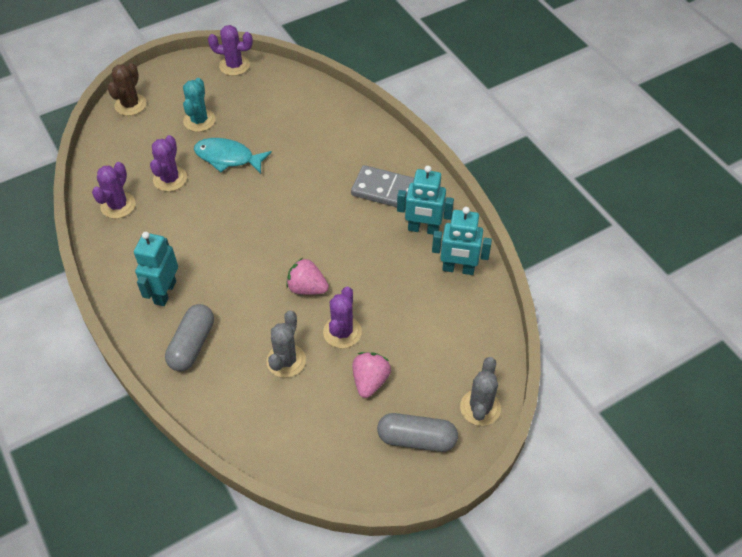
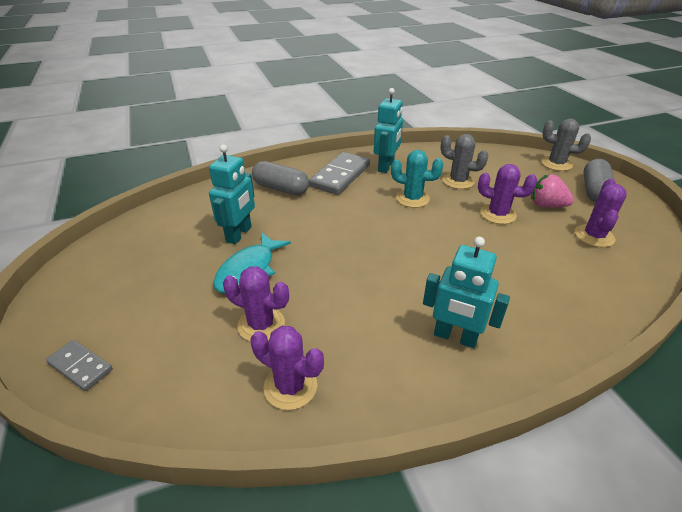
camera: 80 degrees left, 15 degrees down
brown cactus [108,63,146,116] -> grey domino [46,340,113,391]
grey capsule [165,304,214,371] -> grey capsule moved to [252,161,309,195]
turquoise cactus [183,78,216,132] -> turquoise cactus moved to [391,150,443,208]
purple cactus [208,25,253,76] -> purple cactus moved to [575,179,627,247]
grey cactus [267,310,306,378] -> grey cactus moved to [441,134,488,189]
pink strawberry [286,258,329,295] -> none
turquoise robot [432,207,492,275] -> turquoise robot moved to [209,145,255,244]

